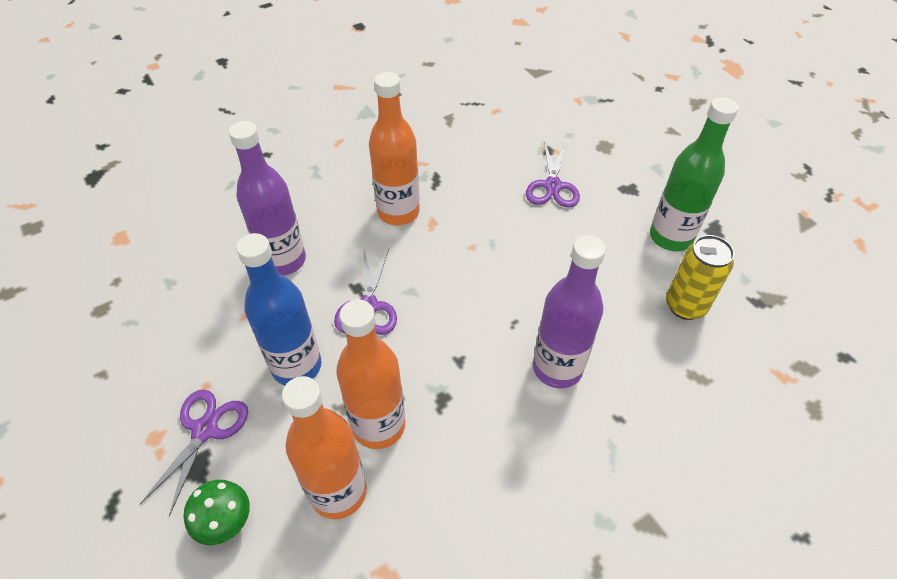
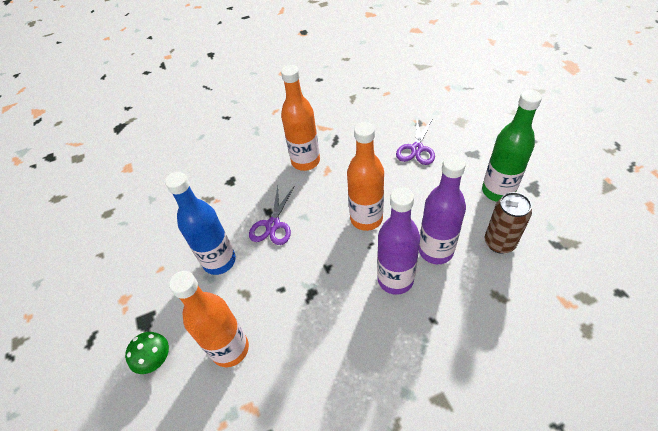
camera: 15 degrees right, 0 degrees up
purple scissors [139,390,248,517] -> none
purple bottle [229,121,306,276] -> purple bottle moved to [419,155,466,264]
orange bottle [336,300,405,449] -> orange bottle moved to [347,122,384,231]
yellow can [666,235,734,320] -> brown can [485,192,532,254]

